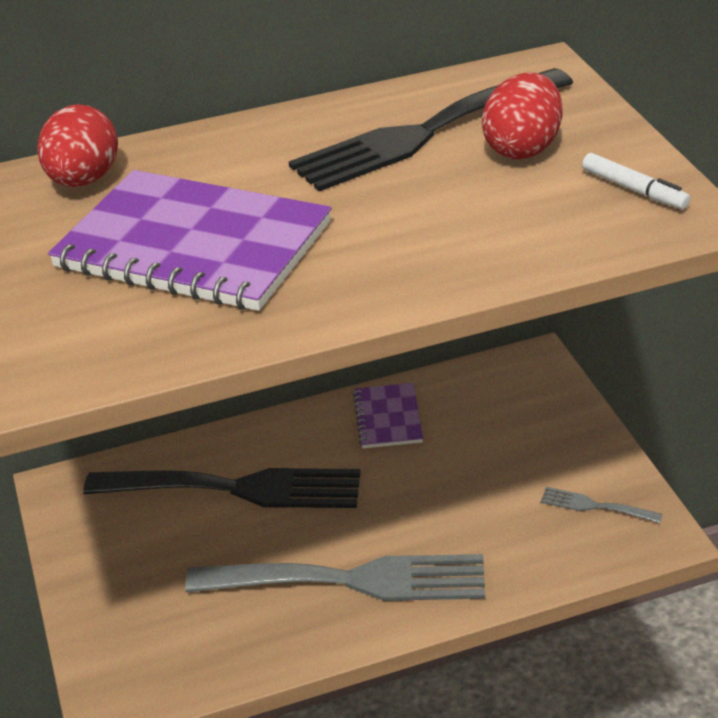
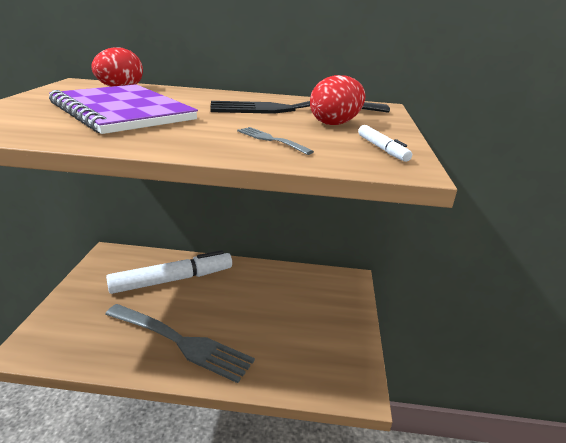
camera: 20 degrees right, 10 degrees down
black fork [83,468,361,508] -> white marker [106,250,232,294]
purple notebook [353,383,423,448] -> none
grey fork [541,487,662,523] -> grey fork moved to [237,127,314,155]

